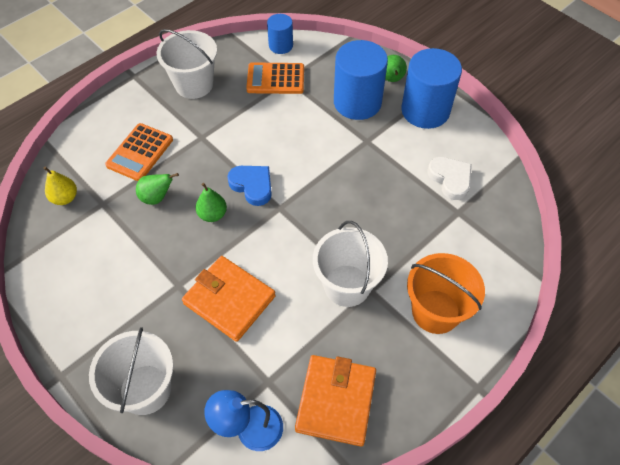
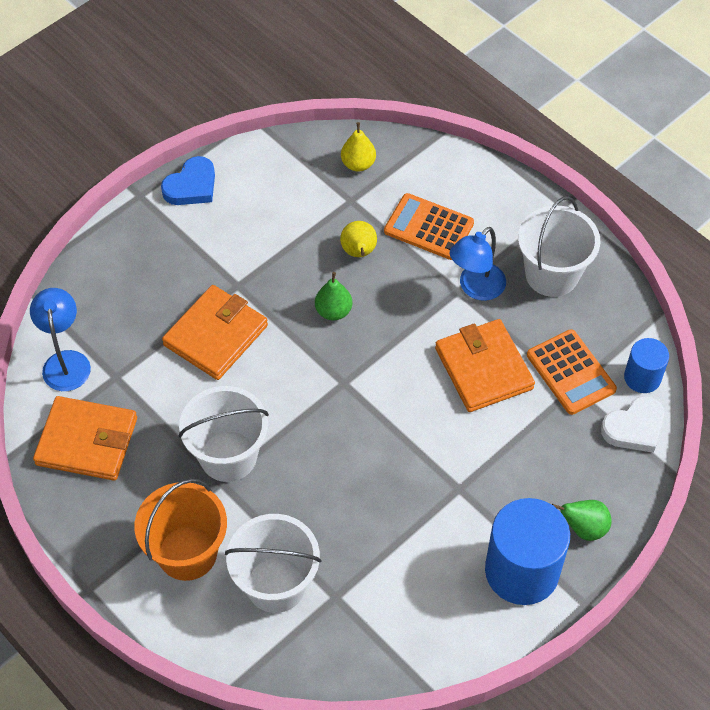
camera: 90 degrees right, 0 degrees up
white bucket [89,327,173,415] -> white bucket moved to [225,514,321,613]
green pear [136,173,179,205] -> yellow pear [340,221,377,257]
blue heart [227,166,272,206] -> blue heart moved to [161,156,215,205]
orange calculator [246,62,304,94] -> orange calculator turned 150 degrees clockwise [527,329,617,415]
blue cylinder [334,40,388,120] -> none
white heart [428,157,472,200] -> white heart moved to [601,396,664,453]
none -> orange wallet [435,319,535,412]
none -> blue lamp [450,227,506,301]

